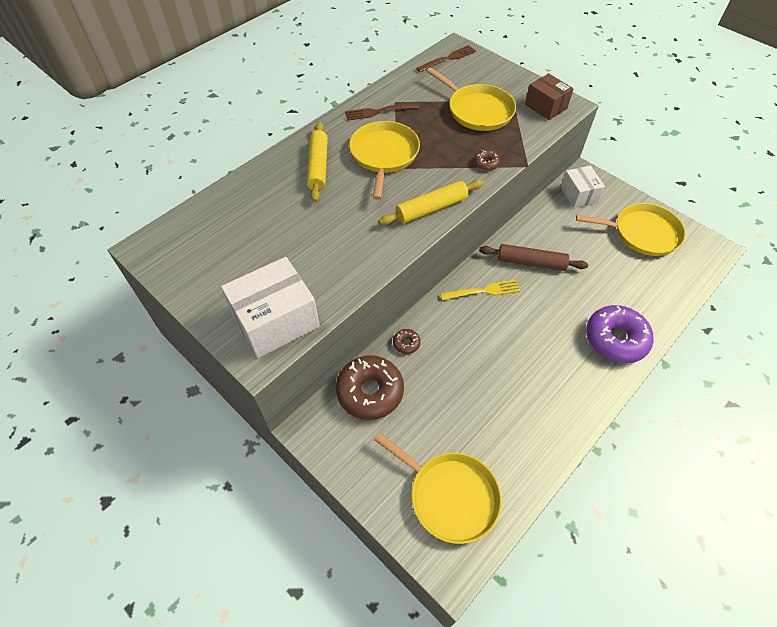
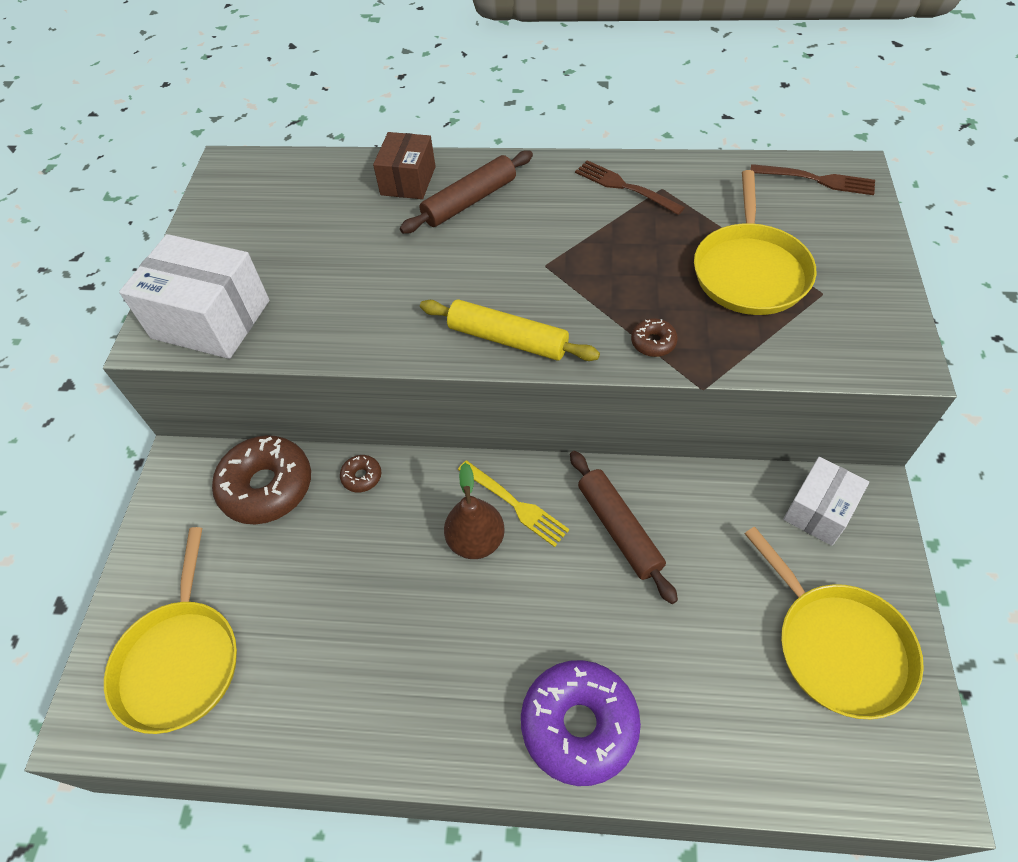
camera: 55 degrees right, 0 degrees up
yellow rolling pin [307,122,328,202] -> brown rolling pin [400,150,533,234]
yellow pan [349,121,420,200] -> none
brown box [525,73,574,120] -> brown box moved to [373,132,436,199]
none -> brown pear [444,463,505,559]

